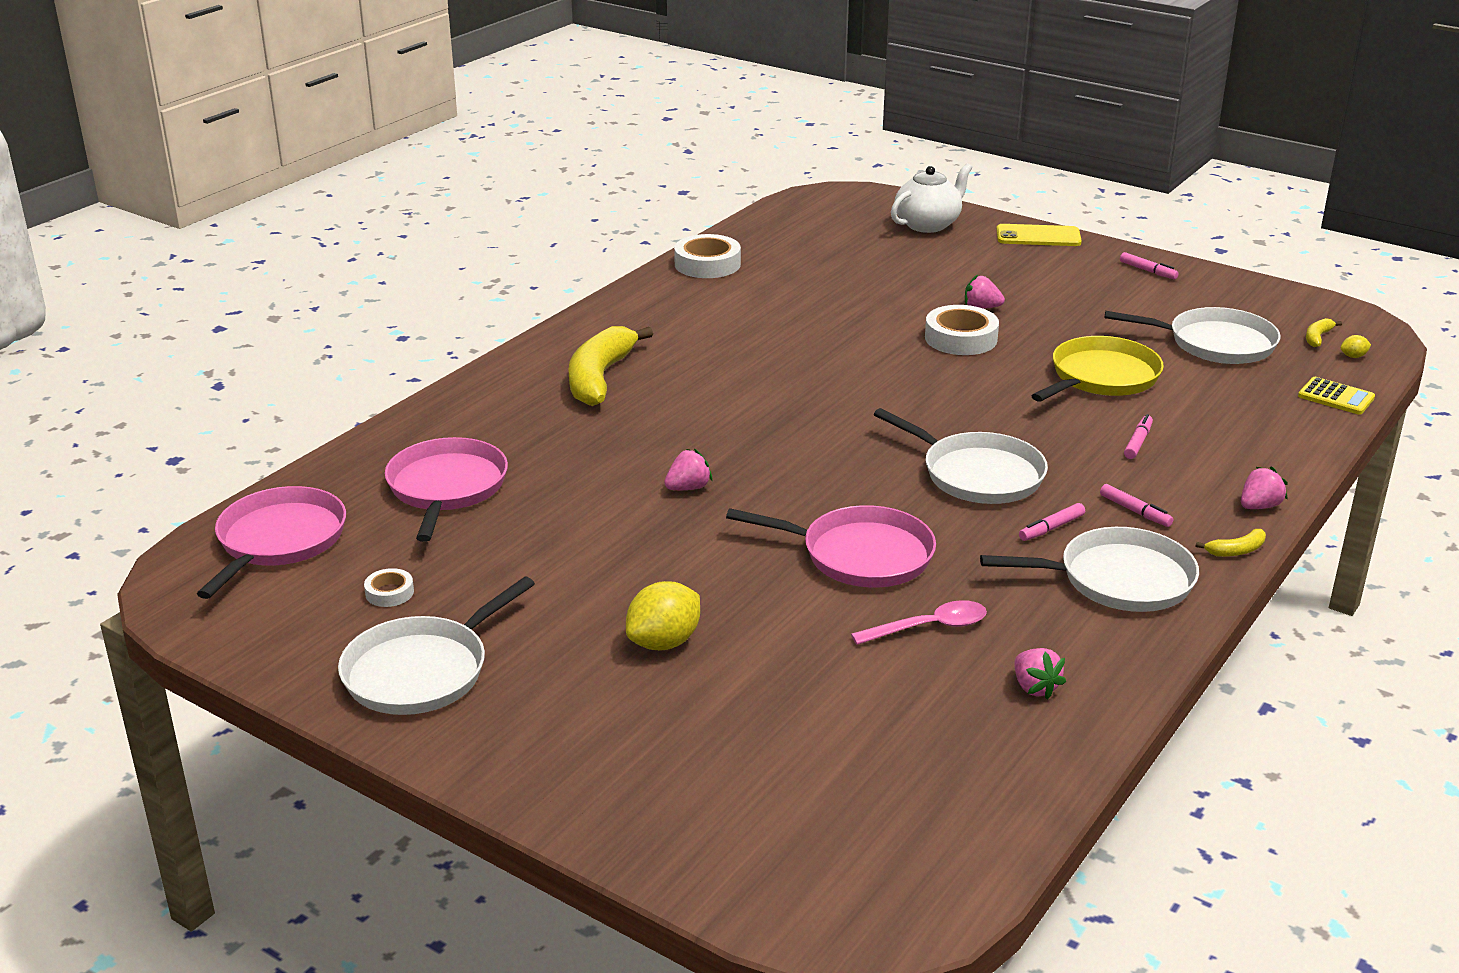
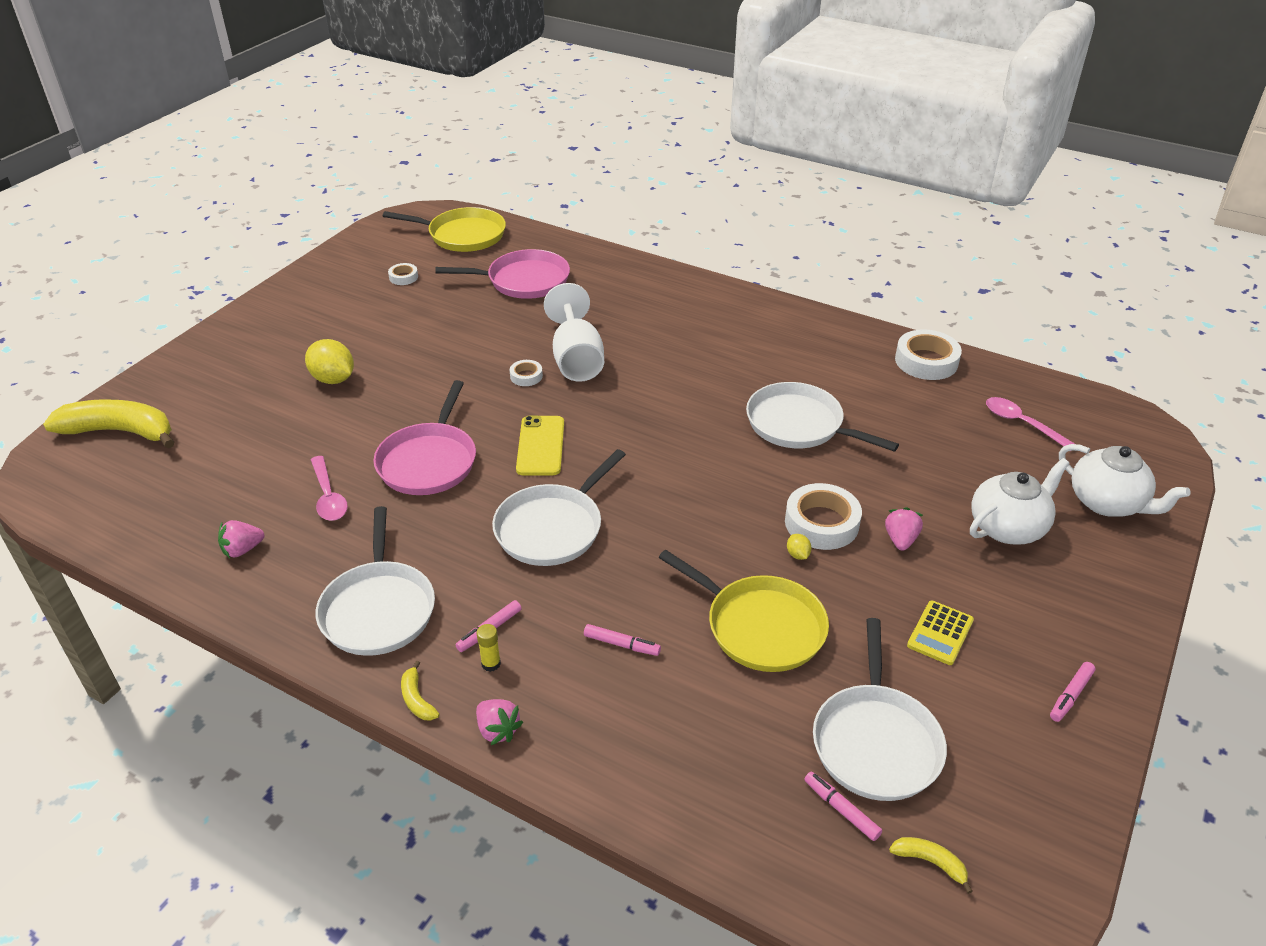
camera: 85 degrees right, 10 degrees up
pink pan [197,486,346,599] -> yellow pan [383,207,506,252]
white pan [338,577,535,715] -> white pan moved to [746,382,899,452]
yellow banana [568,326,653,406] -> yellow banana moved to [43,399,174,448]
pink strawberry [664,449,712,490] -> white tape [510,360,543,386]
yellow phone [996,224,1082,246] -> yellow phone moved to [516,416,564,475]
pink marker [1019,503,1085,541] -> pink marker moved to [804,771,882,841]
yellow calculator [1298,377,1375,415] -> yellow calculator moved to [907,600,974,665]
yellow lemon [1341,335,1371,358] -> yellow lemon moved to [787,534,812,560]
none -> yellow glue stick [476,624,501,672]
none -> white goblet [544,283,604,382]
none -> white teapot [970,458,1070,545]
none -> pink spoon [986,397,1075,446]

